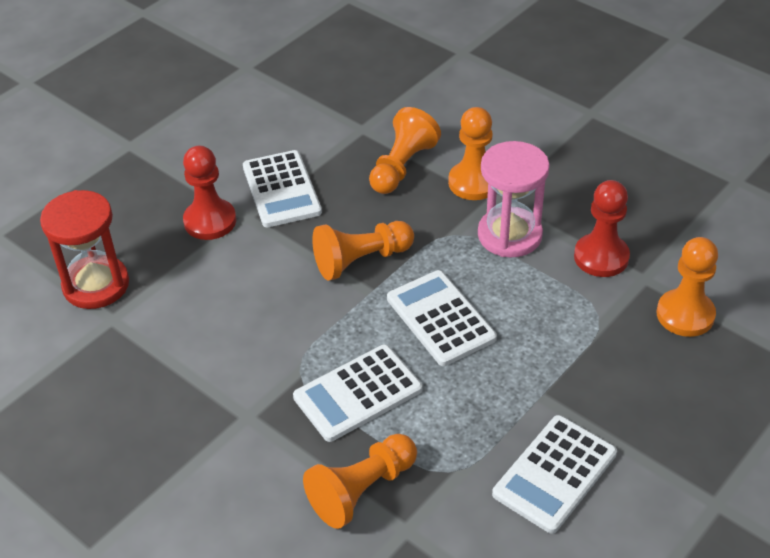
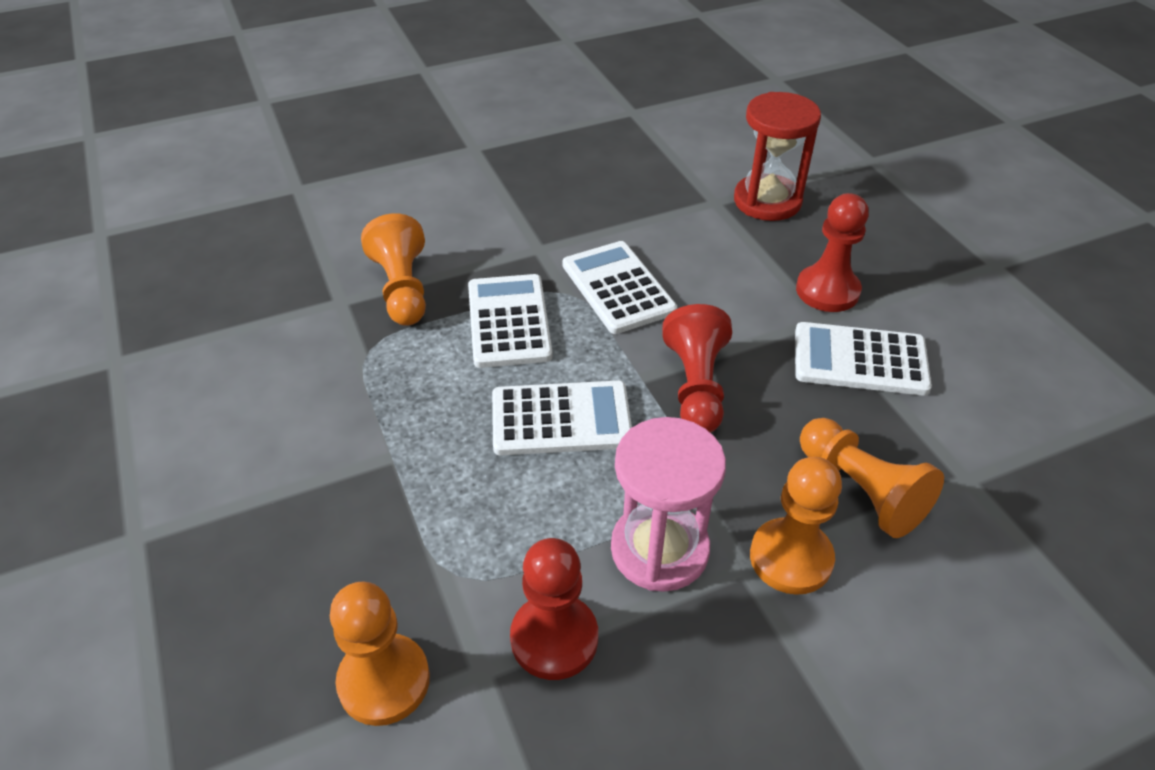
camera: 115 degrees right, 0 degrees up
orange pawn [312,221,414,281] -> red pawn [662,304,732,433]
white calculator [492,415,617,534] -> white calculator moved to [563,241,677,334]

